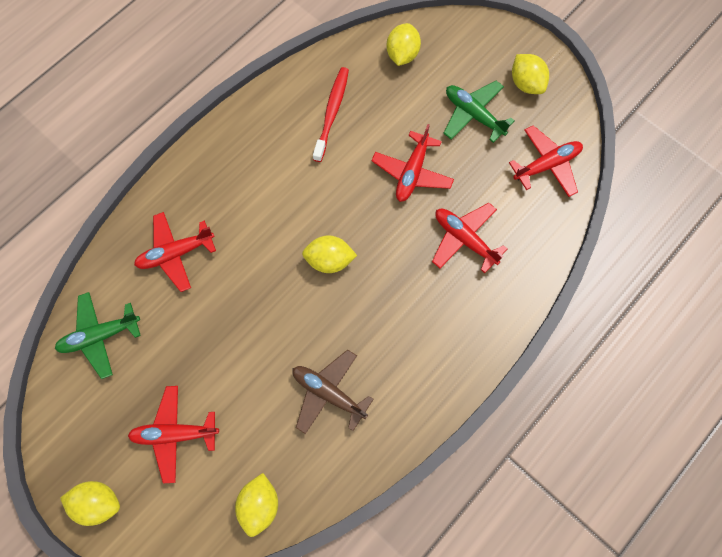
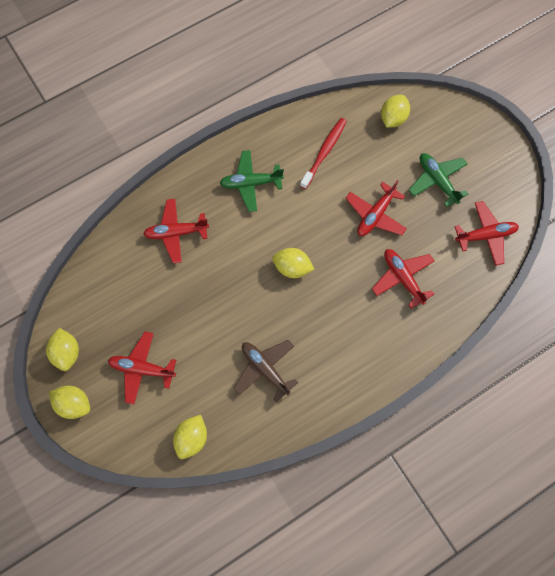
camera: 15 degrees right, 0 degrees up
green plane [55,292,141,379] -> green plane moved to [220,150,284,212]
yellow lemon [512,54,549,94] -> yellow lemon moved to [46,328,79,371]

